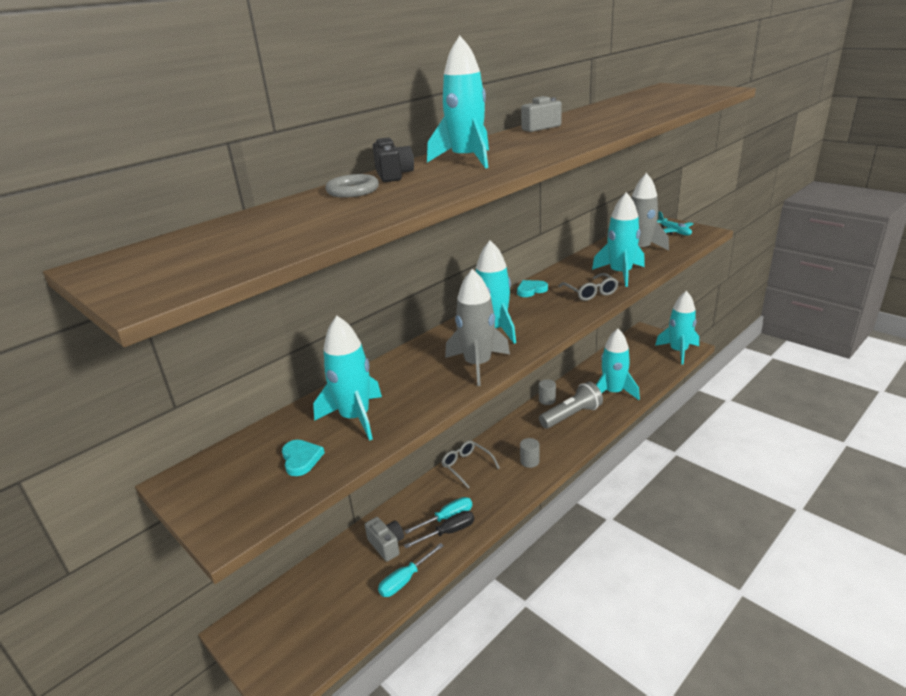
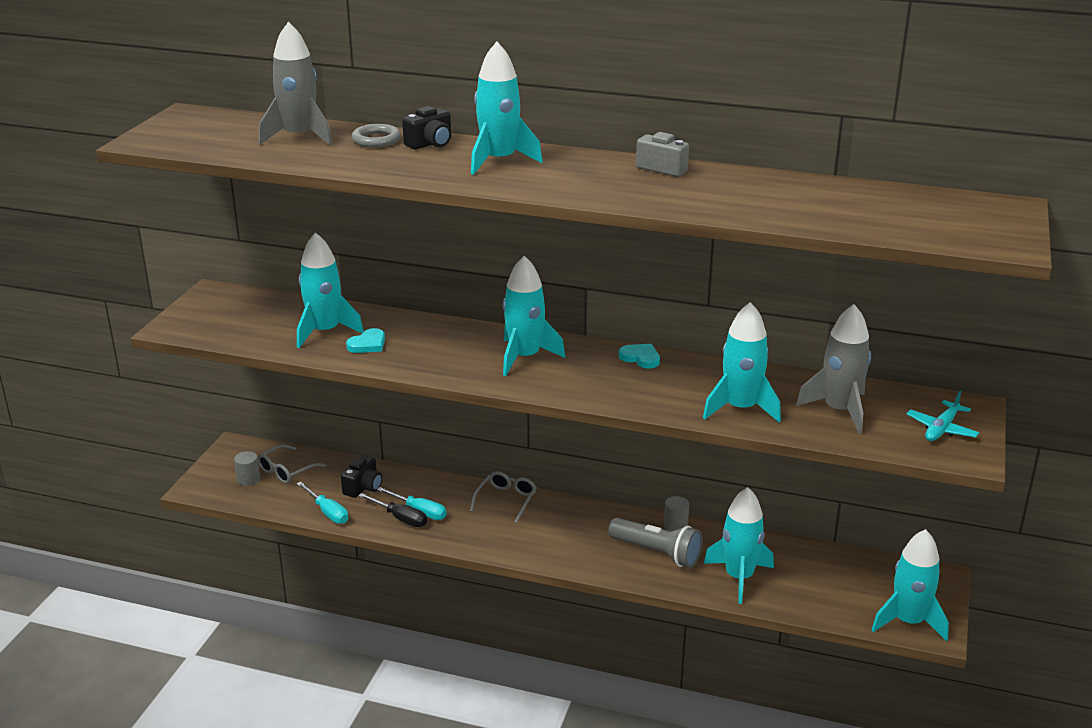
camera: 60 degrees right, 0 degrees up
turquoise heart [282,440,325,476] -> turquoise heart moved to [346,328,385,353]
grey camera [365,517,404,561] -> black camera [341,455,382,498]
turquoise screwdriver [378,543,444,597] -> turquoise screwdriver turned 150 degrees counterclockwise [297,482,348,524]
grey rocket [445,269,510,386] -> grey rocket moved to [259,22,333,146]
grey cylinder [520,438,540,468] -> grey cylinder moved to [234,451,260,486]
grey glasses [558,273,618,301] -> grey glasses moved to [258,444,326,484]

